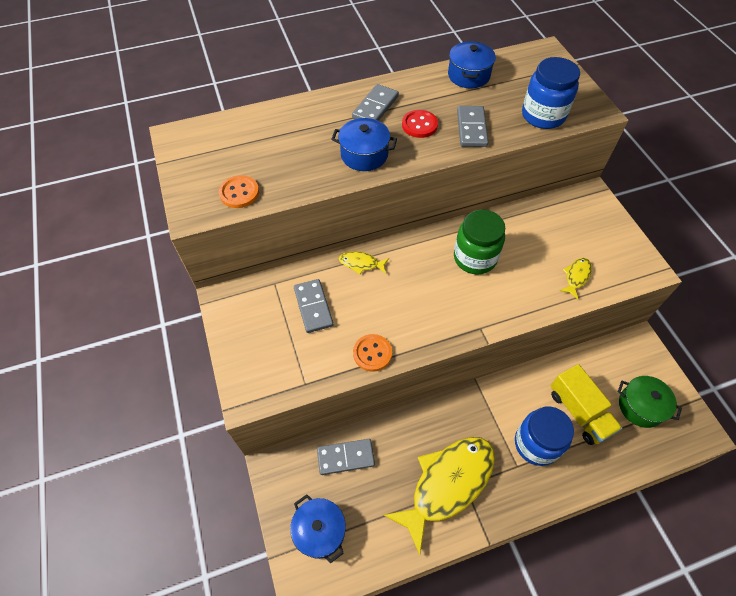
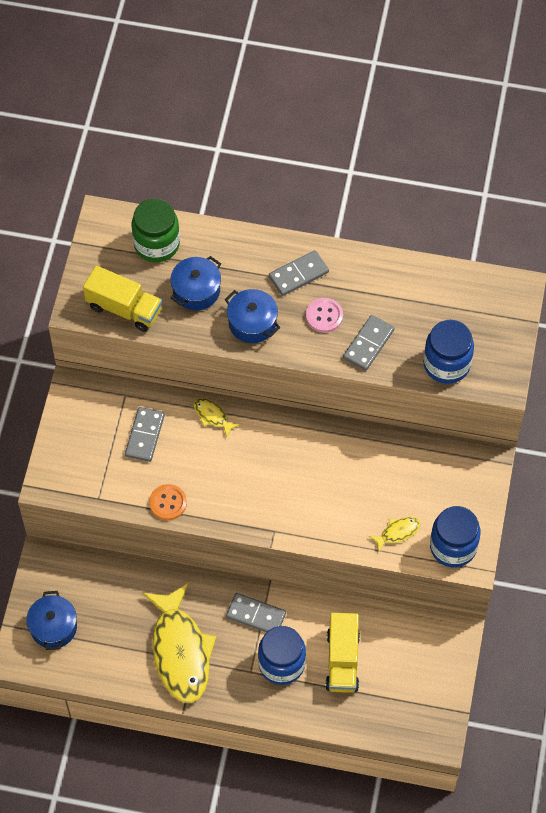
camera: 30 degrees right, 5 degrees up
orange button [219,175,259,208] -> yellow truck [83,266,162,332]
grey domino [317,439,375,475] -> grey domino moved to [226,593,286,632]
yellow fish [383,437,495,555] -> yellow fish turned 90 degrees clockwise [143,583,216,703]
red button [402,110,438,138] -> pink button [306,298,343,333]
blue pot [448,41,496,88] -> blue pot moved to [171,256,221,311]
green jar [454,210,505,275] -> green jar moved to [131,199,180,262]
green pot [618,376,682,428] -> none
none -> blue jar [430,506,481,567]

